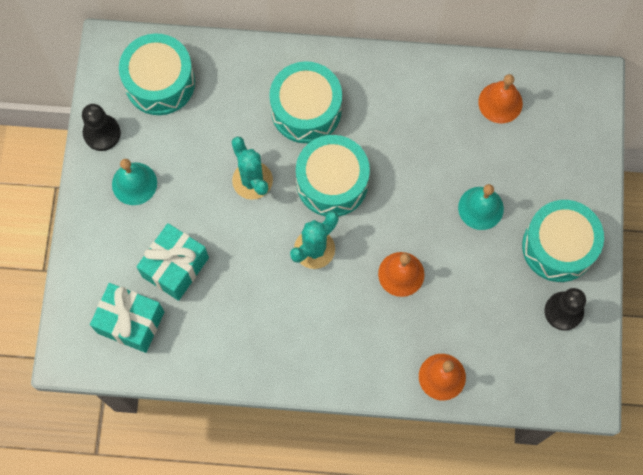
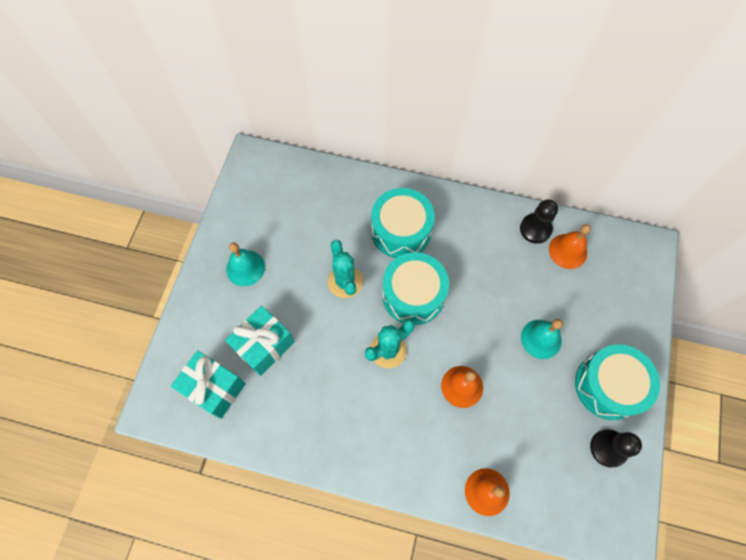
camera: 10 degrees right, 5 degrees down
black pawn [82,104,121,151] -> black pawn moved to [520,199,558,244]
turquoise drum [119,34,195,115] -> none

